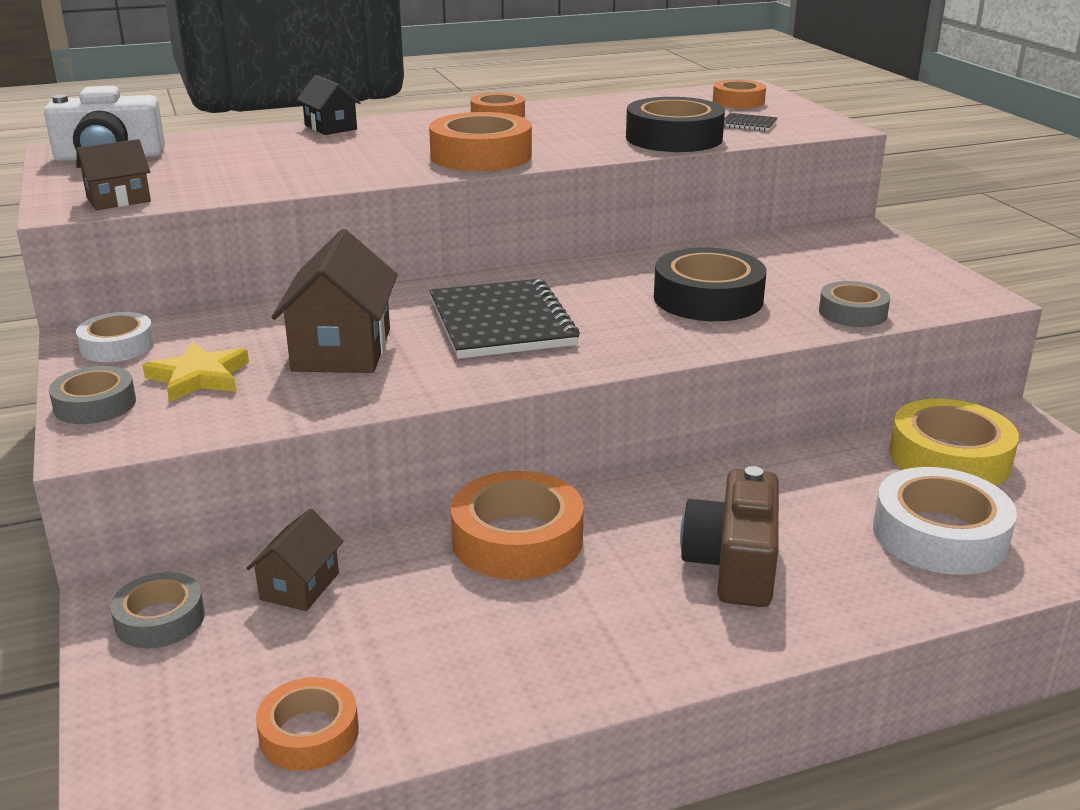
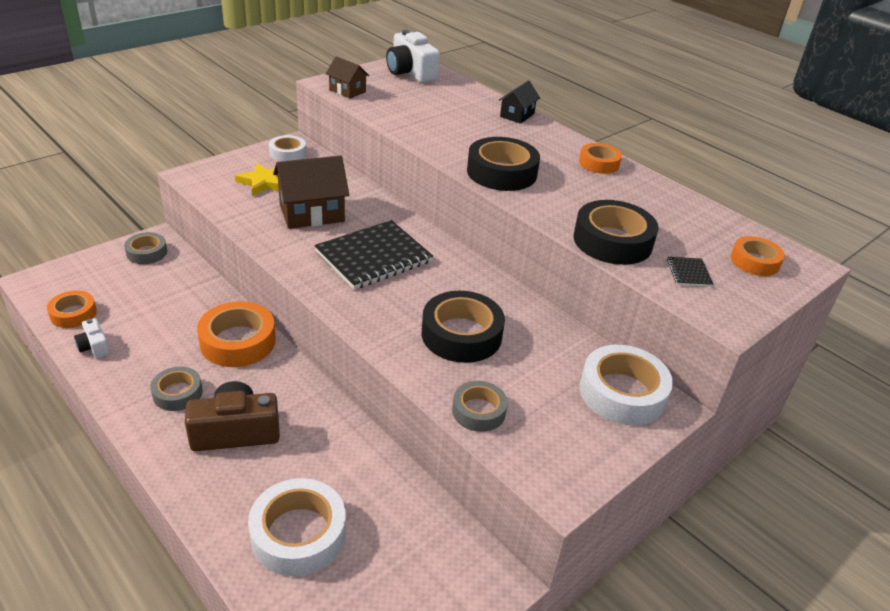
camera: 65 degrees right, 10 degrees up
grey tape [49,366,136,424] -> grey tape moved to [150,367,203,411]
brown house [246,509,344,611] -> none
orange tape [429,112,532,171] -> black tape [467,137,540,191]
yellow tape [889,399,1019,486] -> none
none -> white camera [74,318,110,358]
none -> white tape [580,345,673,425]

